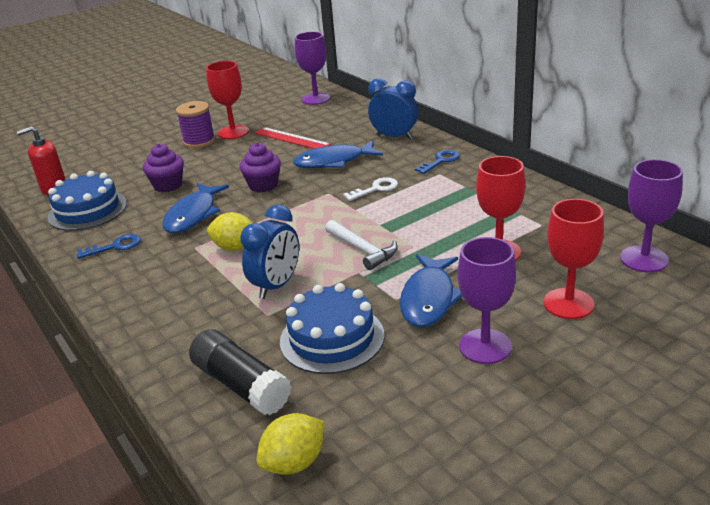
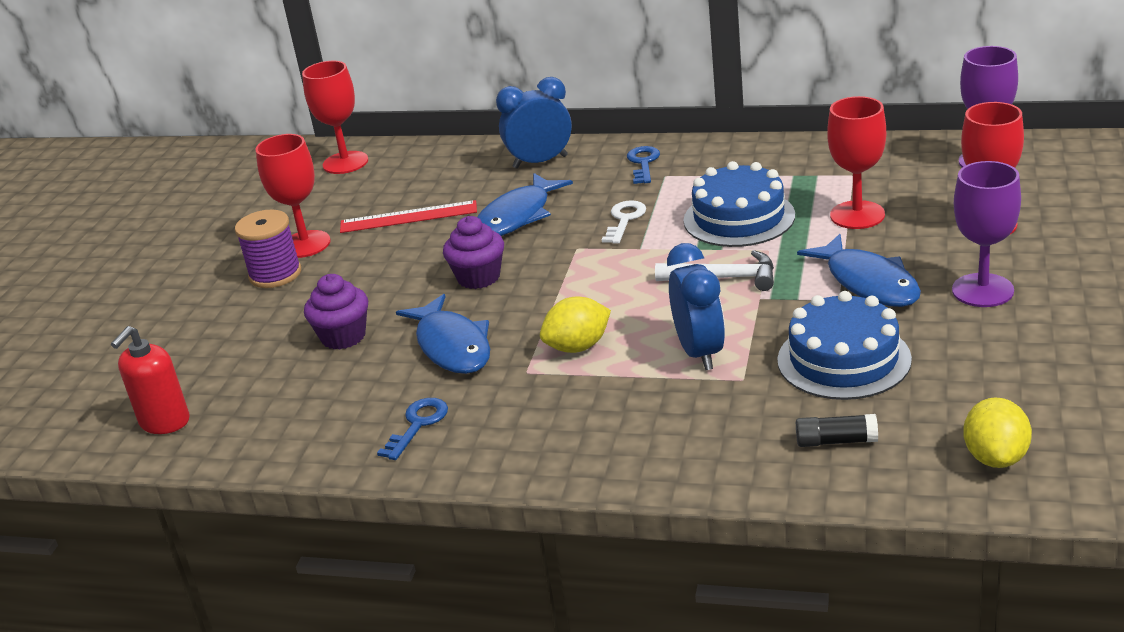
camera: 40 degrees left, 0 degrees up
blue cake [48,171,127,231] -> blue cake moved to [683,161,795,247]
black glue stick [189,329,291,415] -> black glue stick [796,414,878,447], size x0.54
purple goblet [295,32,330,105] -> red goblet [302,61,368,174]

